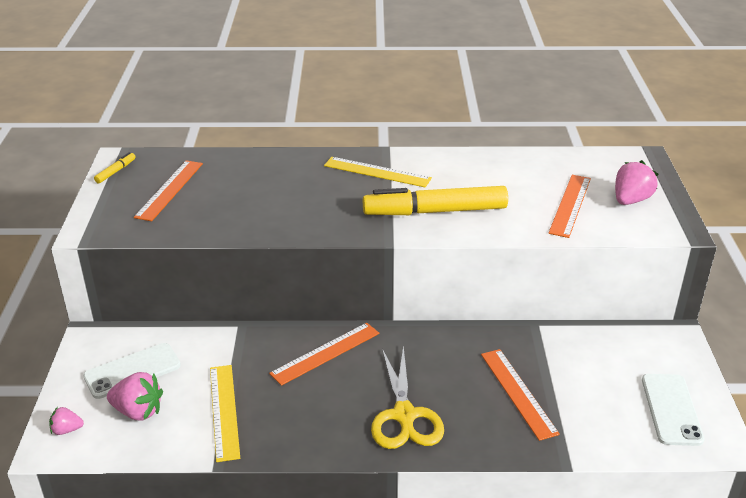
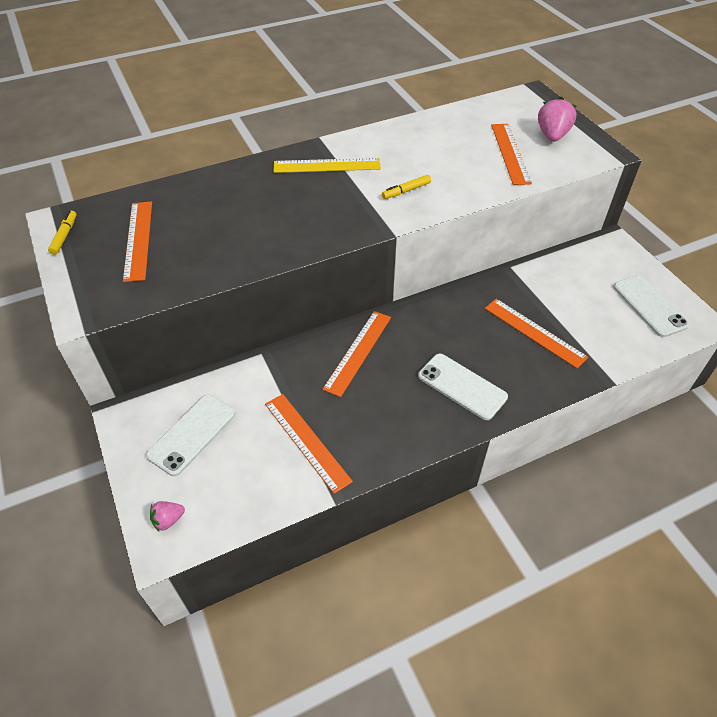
camera: 25 degrees left, 15 degrees up
pink strawberry [107,372,163,420] -> none
yellow ruler [210,365,240,462] -> orange ruler [265,394,353,494]
yellow marker [363,186,508,215] -> yellow marker [382,175,431,199], size x0.40
yellow scissors [371,346,444,449] -> white phone [418,354,508,420]

